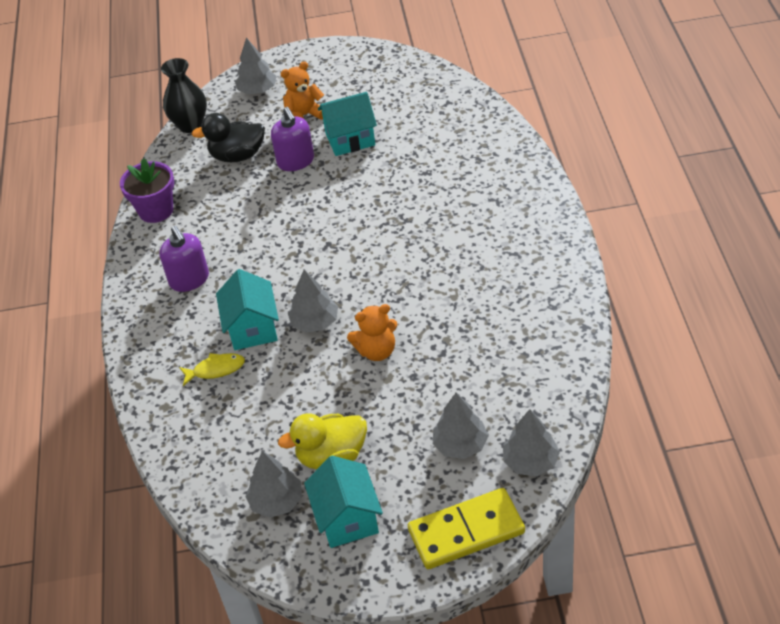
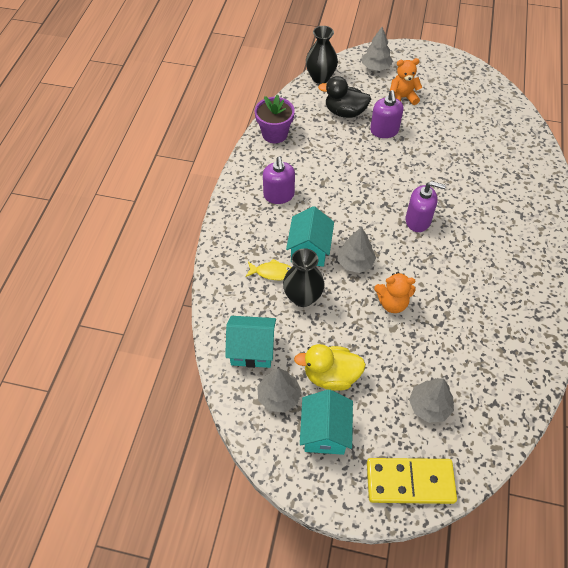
camera: 15 degrees right, 10 degrees up
turquoise house [318,92,377,156] -> turquoise house moved to [225,316,276,368]
grey tree [503,409,560,476] -> none
none -> black vase [283,248,324,307]
none -> purple soap dispenser [406,181,446,232]

